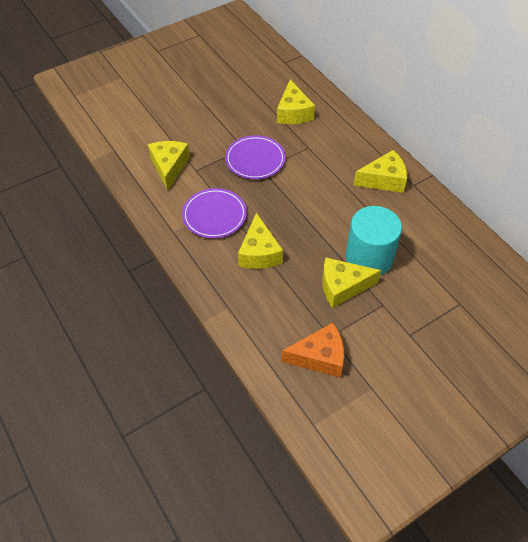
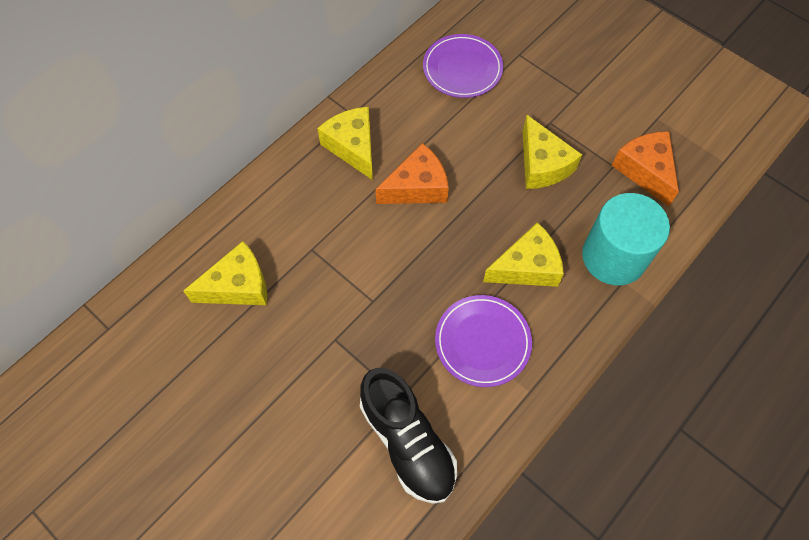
camera: 105 degrees left, 10 degrees up
yellow cheese [148,141,190,191] -> black shoe [360,368,457,504]
purple plate [225,135,285,179] -> purple plate moved to [423,34,503,98]
turquoise cylinder [346,206,402,275] -> turquoise cylinder moved to [582,193,670,285]
none -> orange cheese [375,143,449,204]

